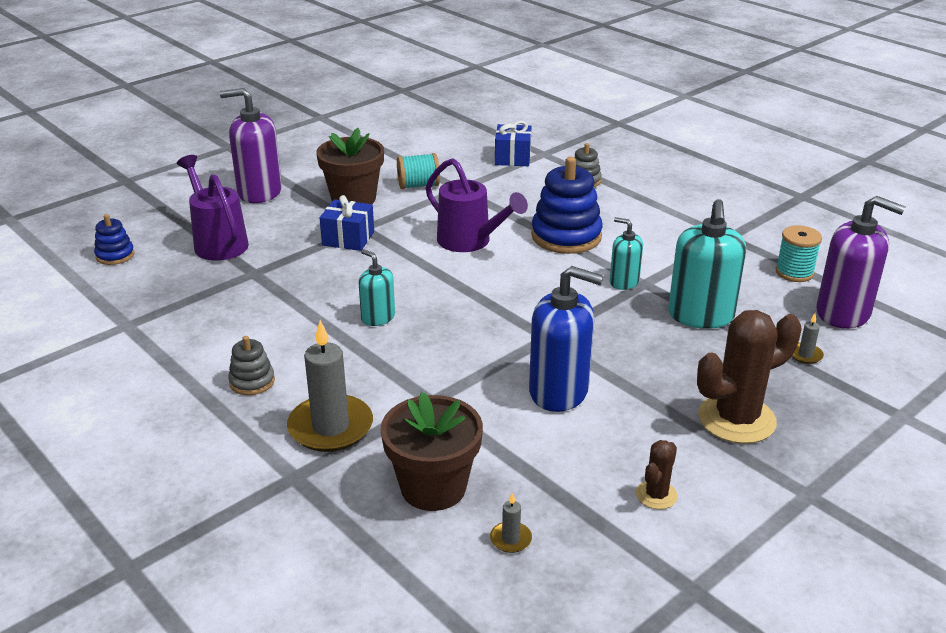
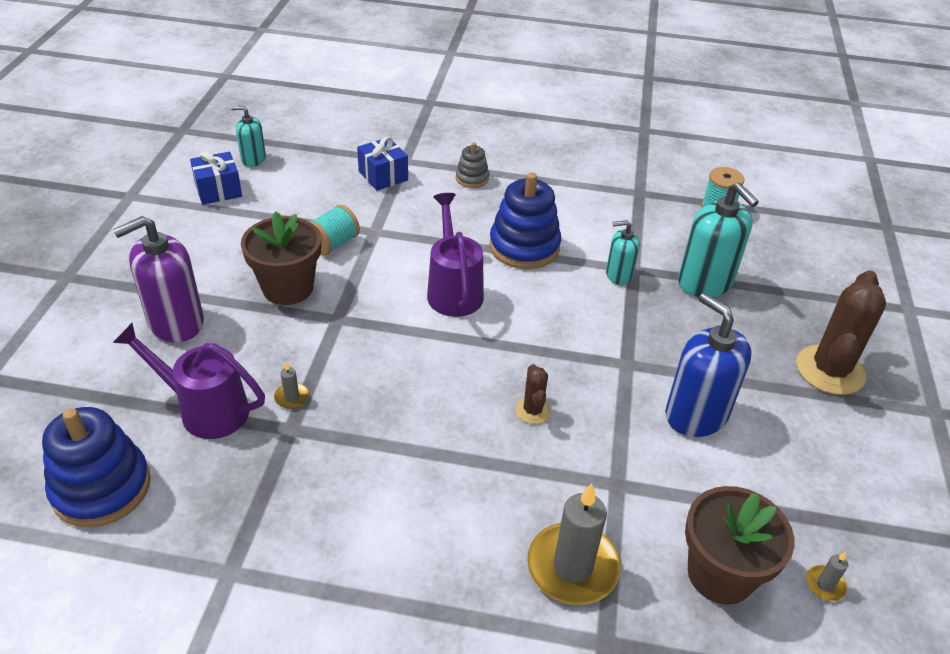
camera: 40 degrees left, 10 degrees up
blue stacking toy [94,214,134,265] -> blue stacking toy [42,407,151,528], size x1.93
grey stacking toy [228,336,275,395] -> none
blue gift [320,195,374,251] -> blue gift moved to [190,152,242,205]
turquoise soap dispenser [359,249,395,326] -> turquoise soap dispenser moved to [231,106,266,167]
purple watering can [426,158,528,252] -> purple watering can turned 105 degrees counterclockwise [427,193,484,317]
blue soap dispenser [529,266,603,412] -> blue soap dispenser turned 105 degrees counterclockwise [665,293,752,437]
brown cactus [636,440,678,510] -> brown cactus moved to [515,364,551,424]
grey candle [792,313,824,364] -> grey candle moved to [274,362,309,409]
purple soap dispenser [816,196,905,329] -> none

